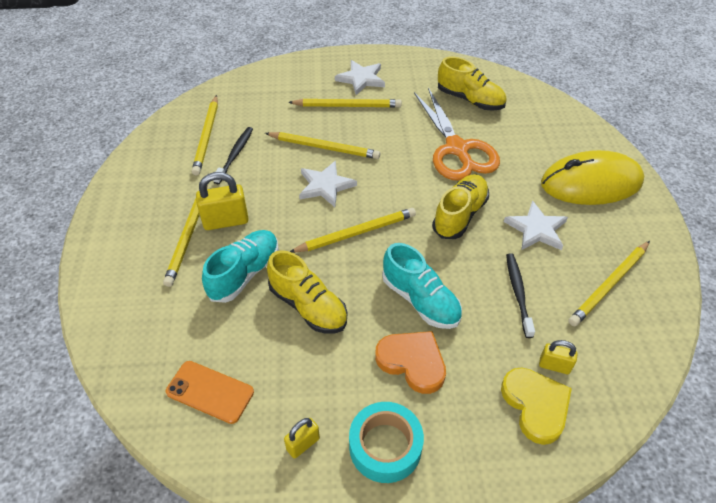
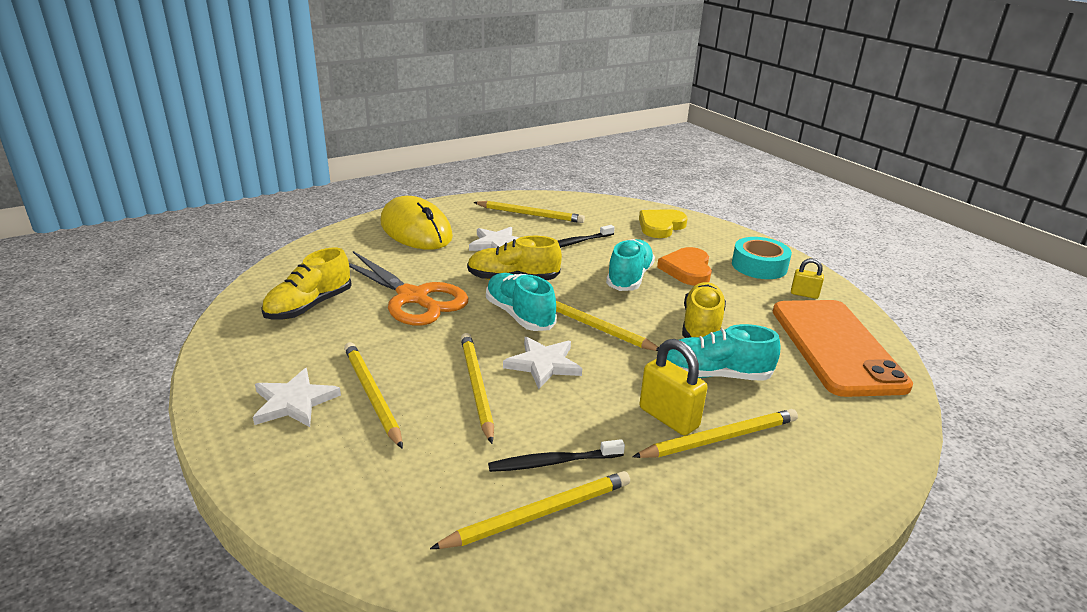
camera: 120 degrees left, 20 degrees down
orange phone [166,361,254,424] -> orange phone [773,300,913,397], size x2.00
orange scissors [414,88,500,180] -> orange scissors turned 90 degrees clockwise [349,251,468,326]
yellow shoe [438,57,507,111] -> yellow shoe turned 150 degrees counterclockwise [261,248,352,319]
yellow padlock [539,340,577,374] -> none
none -> turquoise shoe [486,273,557,331]

